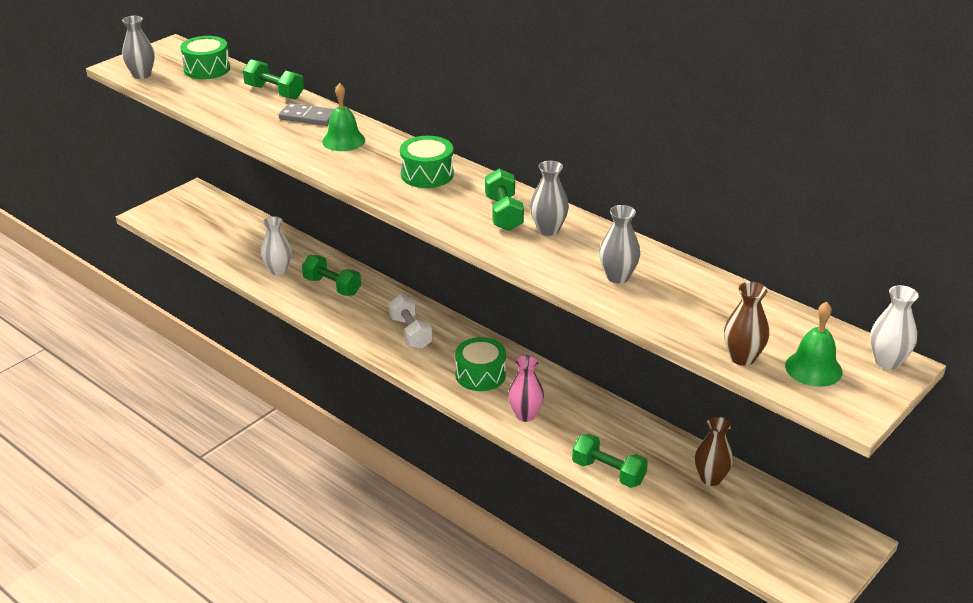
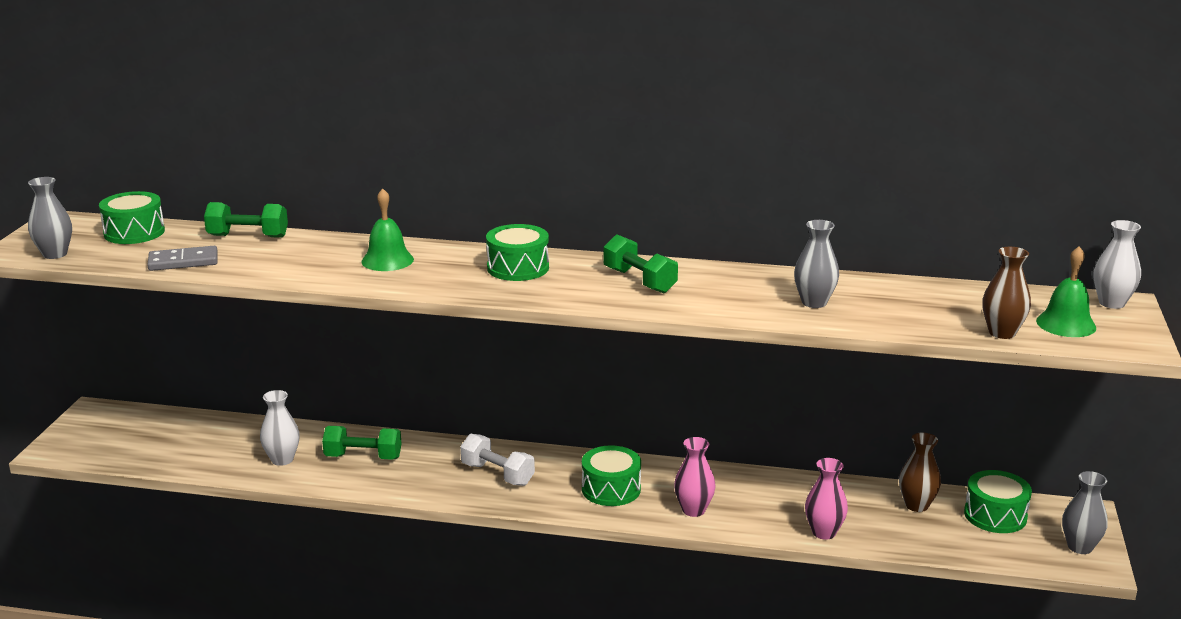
camera: 30 degrees left, 10 degrees down
grey domino [279,103,334,126] -> grey domino moved to [147,246,218,271]
grey vase [530,161,569,236] -> grey vase moved to [1062,471,1108,554]
green dumbbell [572,434,648,488] -> pink vase [805,458,848,540]
none -> green drum [964,470,1032,533]

